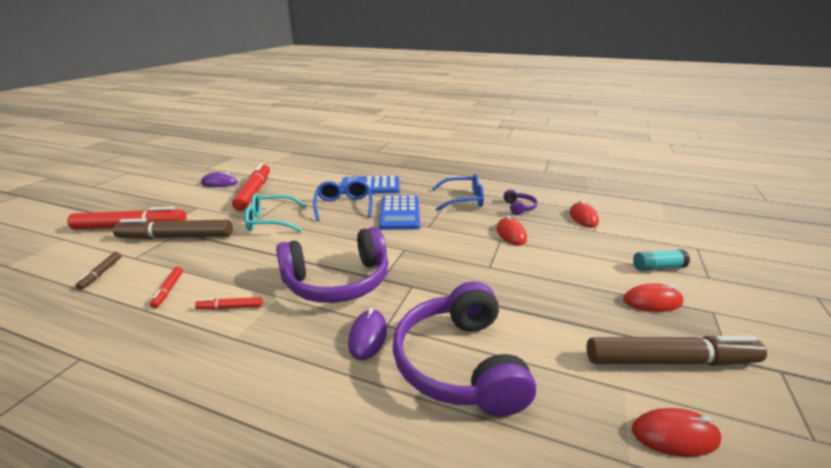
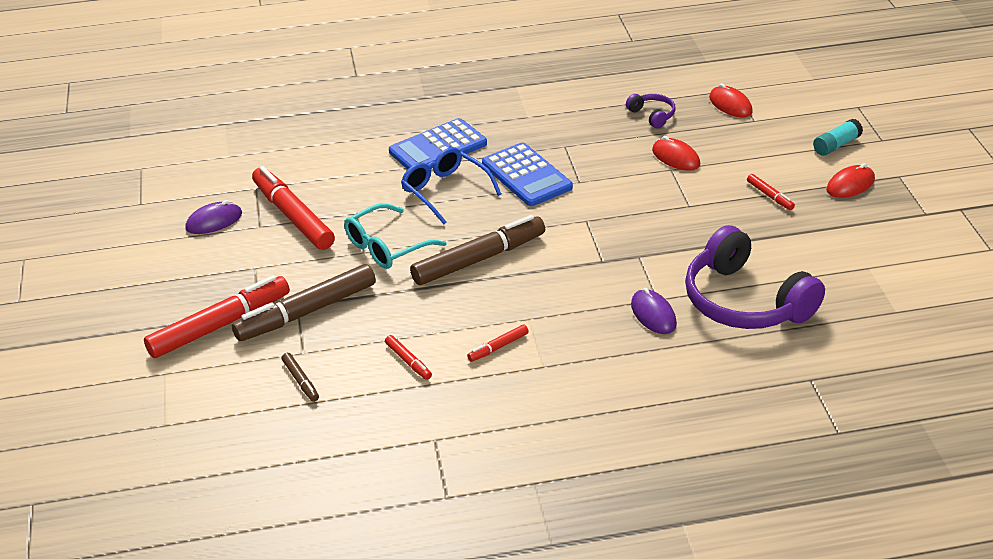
camera: 30 degrees left, 10 degrees up
purple headphones [276,227,388,303] -> none
blue glasses [432,174,484,211] -> none
brown marker [587,336,767,366] -> brown marker moved to [410,215,545,285]
red mouse [632,408,721,457] -> none
none -> red marker [747,174,795,210]

